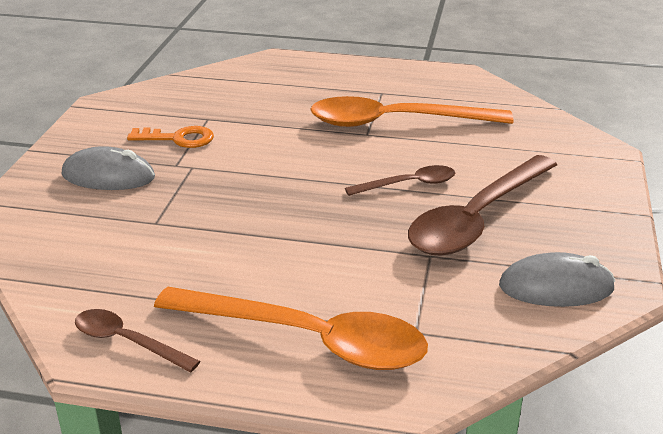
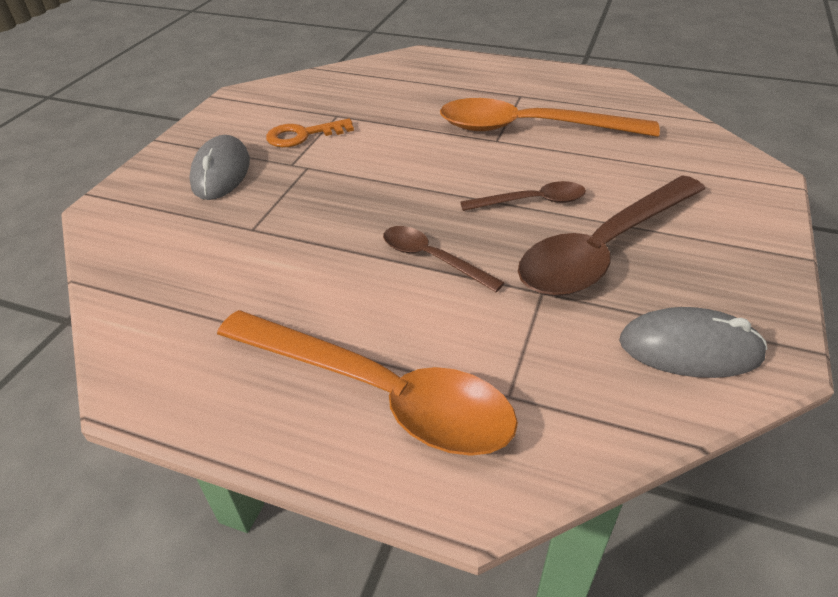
camera: 10 degrees right, 10 degrees up
grey mouse [62,146,155,190] -> grey mouse turned 75 degrees clockwise [189,135,250,200]
brown spoon [75,309,200,372] -> brown spoon moved to [383,226,505,292]
orange key [127,126,214,148] -> orange key turned 150 degrees clockwise [266,118,354,147]

